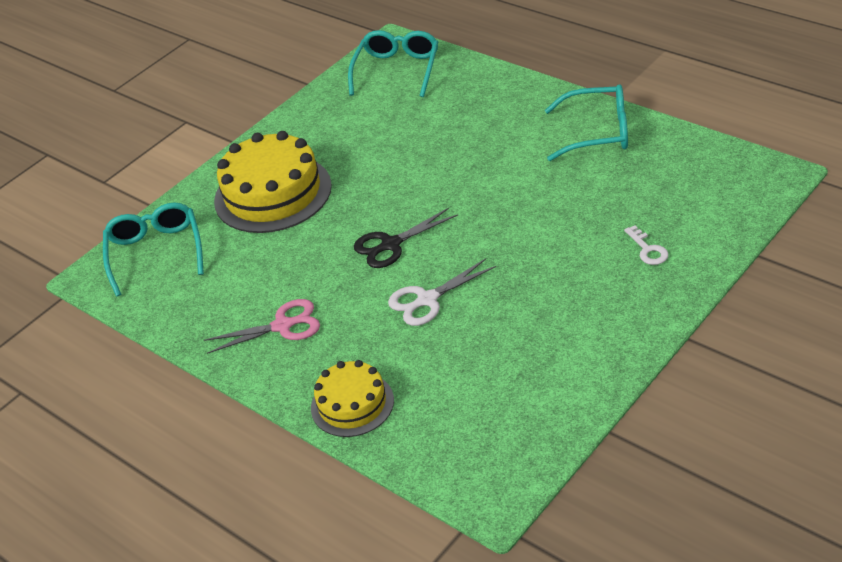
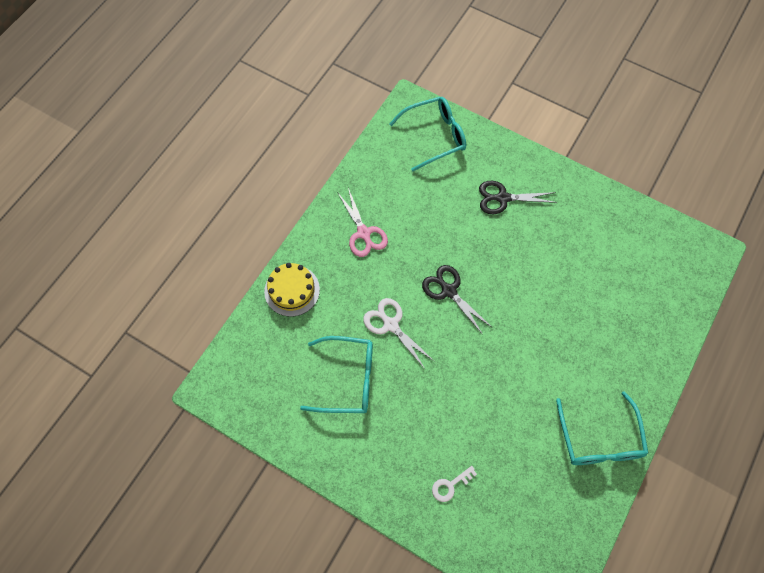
camera: 75 degrees right, 25 degrees up
yellow cake [214,131,332,233] -> black scissors [479,181,557,214]
turquoise glasses [348,30,438,97] -> turquoise glasses moved to [300,336,373,413]

